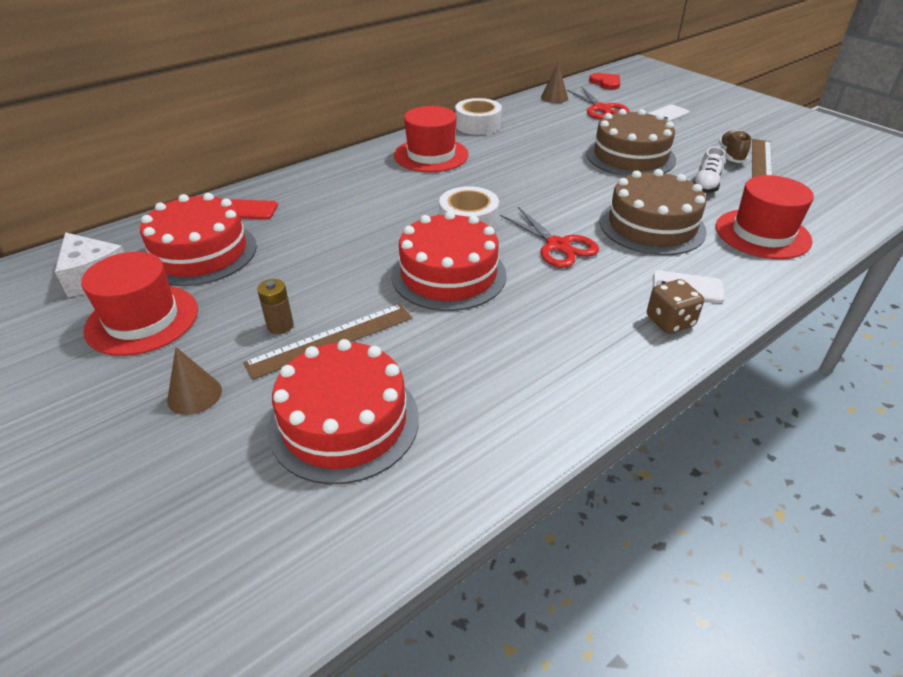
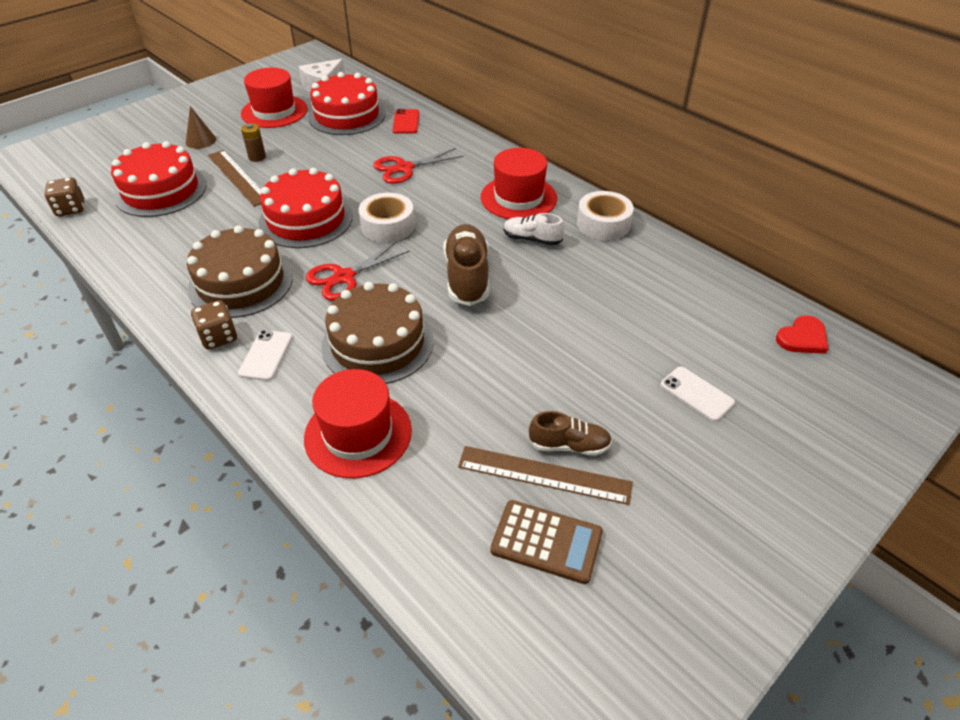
camera: 85 degrees right, 5 degrees up
brown cone [541,63,568,103] -> none
red scissors [567,86,630,119] -> red scissors moved to [373,148,464,184]
brown cake [586,109,676,176] -> brown cake moved to [187,225,293,318]
white shoe [693,147,725,193] -> white shoe moved to [504,213,564,245]
none -> brown dice [45,177,84,216]
none -> brown shoe [444,224,489,306]
none -> brown calculator [490,500,603,584]

